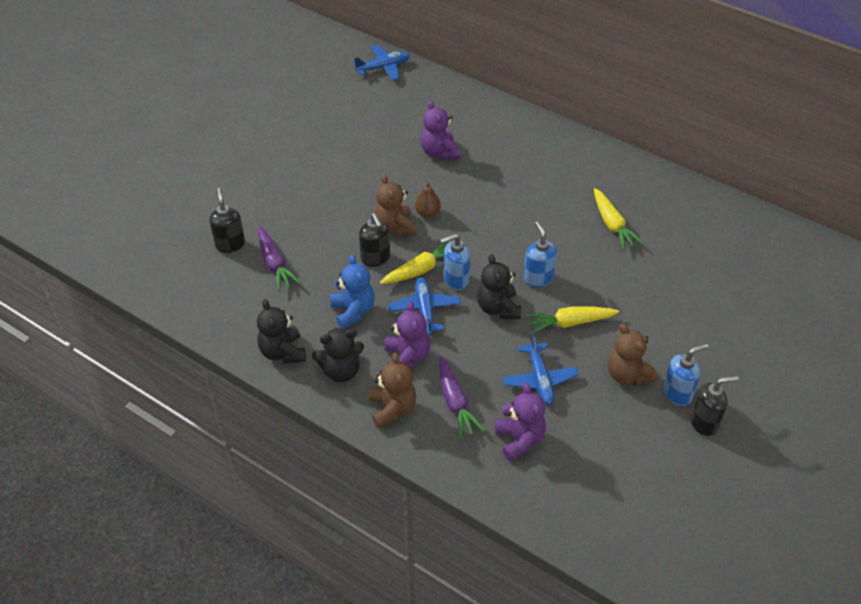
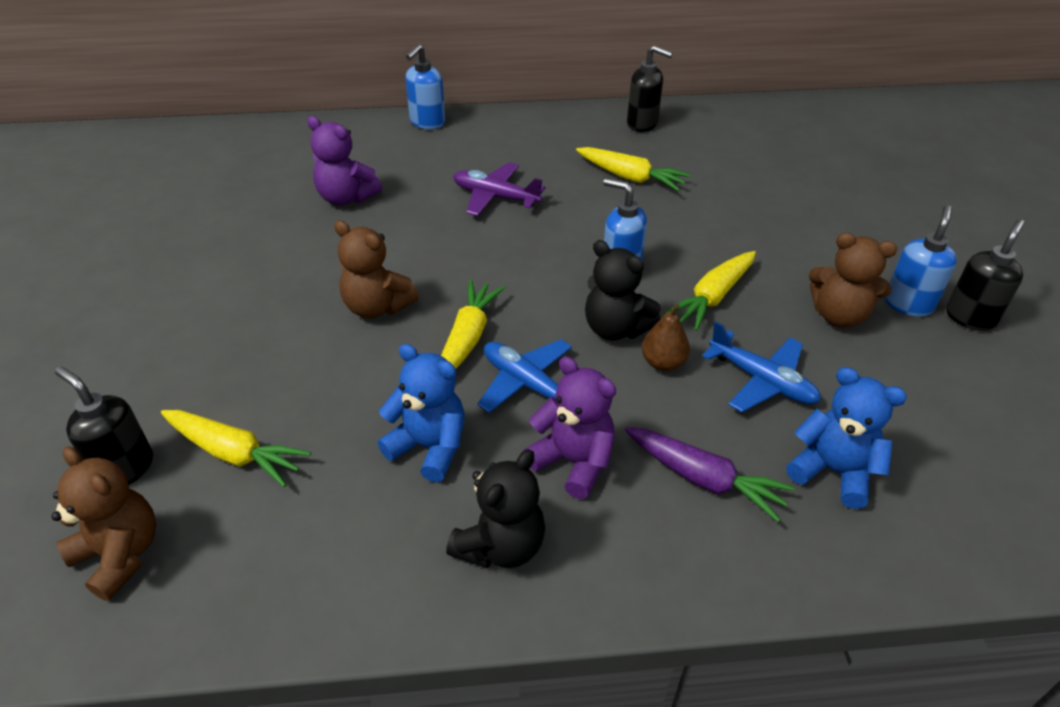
camera: 40 degrees left, 5 degrees down
black teddy bear [257,299,306,363] -> none
purple carrot [258,227,301,291] -> yellow carrot [161,410,311,487]
blue plane [353,45,410,81] -> none
black soap dispenser [359,213,390,267] -> black soap dispenser moved to [627,45,673,132]
brown teddy bear [369,352,416,428] -> brown teddy bear moved to [52,446,156,601]
brown pear [415,182,441,218] -> brown pear moved to [642,304,690,371]
blue soap dispenser [440,233,470,290] -> blue soap dispenser moved to [405,44,445,129]
purple teddy bear [495,383,546,461] -> blue teddy bear [786,367,907,509]
none -> purple plane [453,162,545,216]

